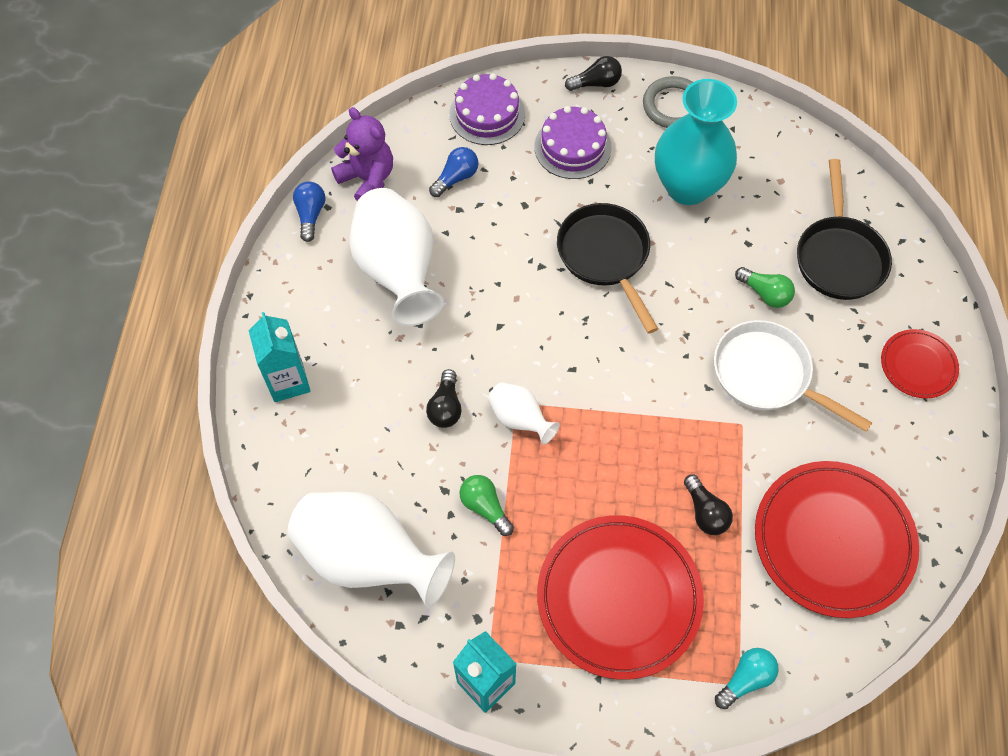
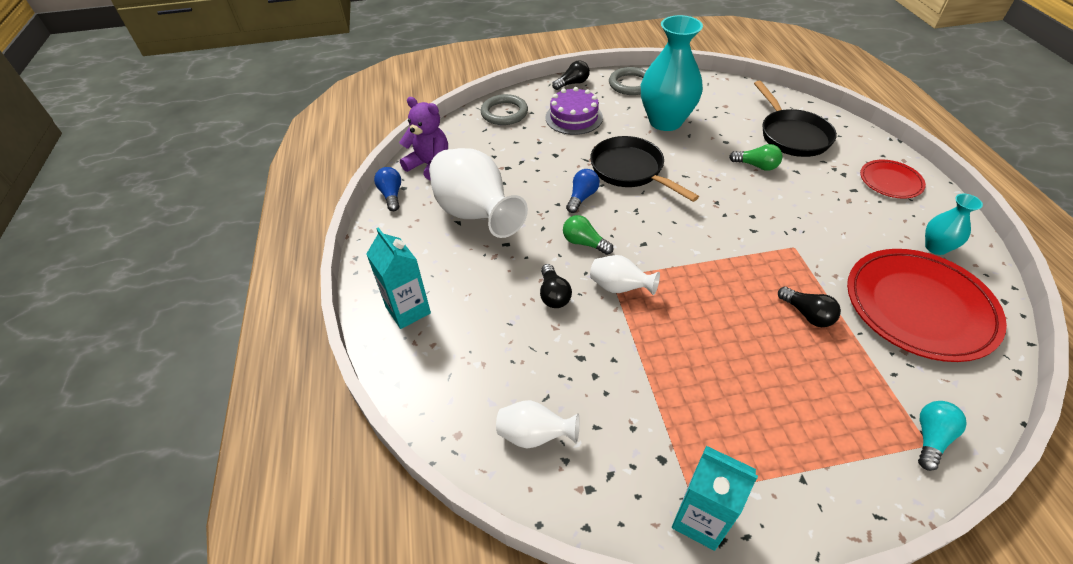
camera: 15 degrees left, 15 degrees down
white vase [288,492,455,609] -> white vase [496,400,580,448], size x0.49
blue light bulb [429,147,479,197] -> blue light bulb moved to [566,169,600,213]
purple cake [449,73,525,145] -> grey ring [481,94,528,125]
green light bulb [460,475,514,536] -> green light bulb moved to [563,215,614,255]
red plate [537,515,704,680] -> none
white pan [714,320,872,432] -> none
none -> turquoise vase [925,194,983,255]

